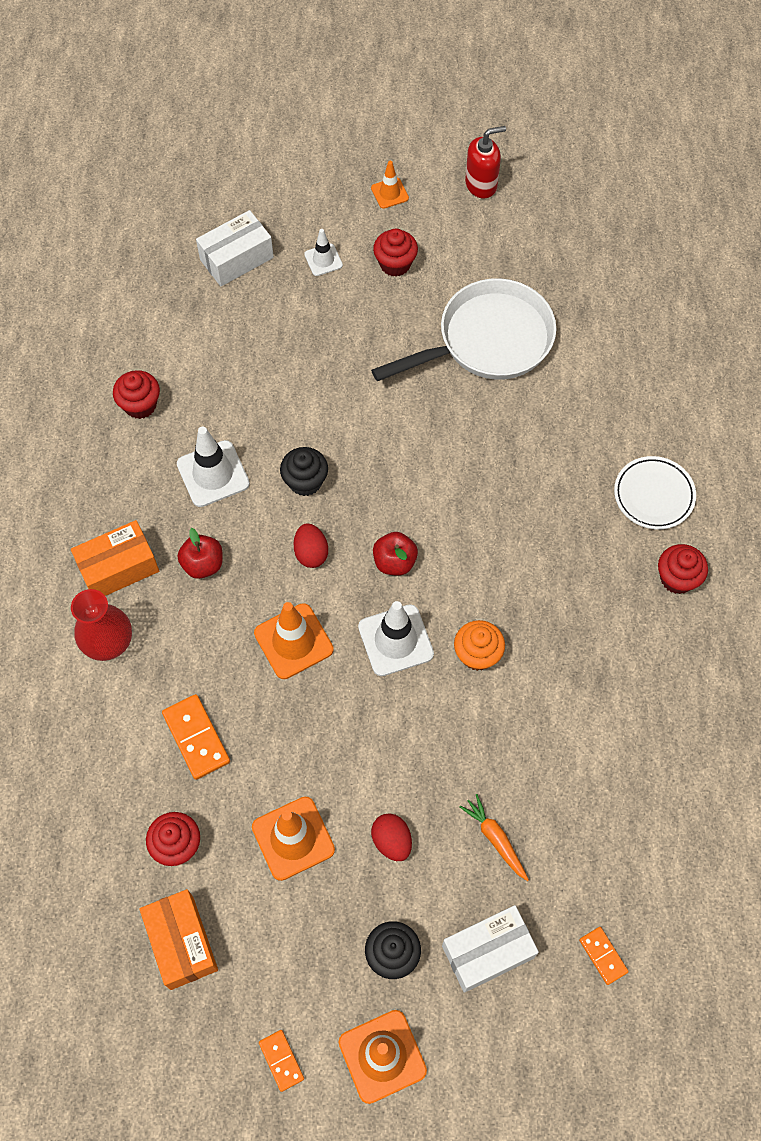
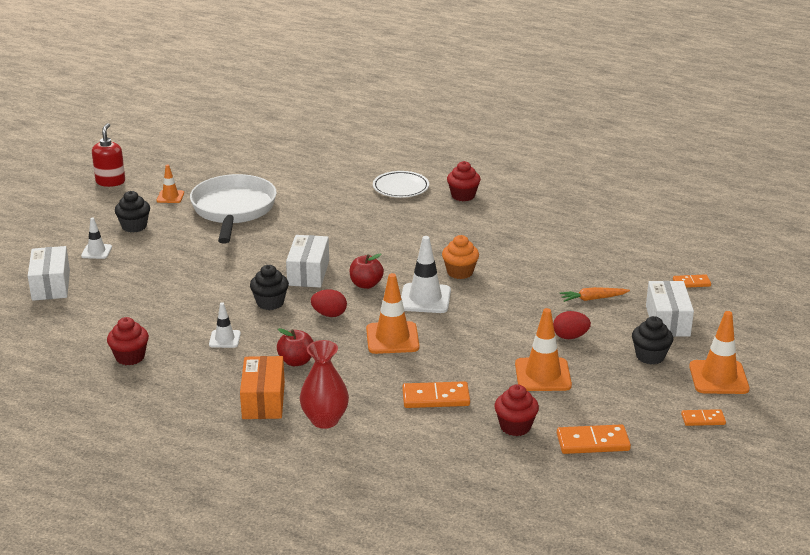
camera: 65 degrees left, 35 degrees down
orange box [140,889,218,990] -> orange domino [557,424,631,454]
white traffic cone [177,427,250,507] -> white traffic cone [209,302,241,348], size x0.57
orange traffic cone [371,161,409,209] -> orange traffic cone moved to [157,164,184,203]
red cupcake [373,228,418,277] -> black cupcake [115,191,150,232]
none -> white box [286,235,329,288]

